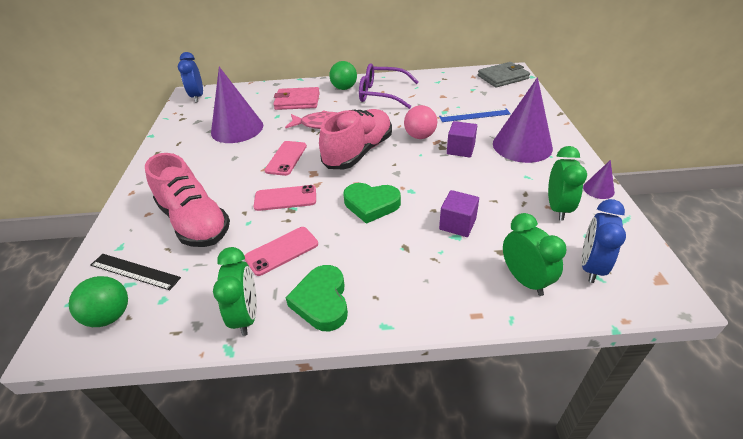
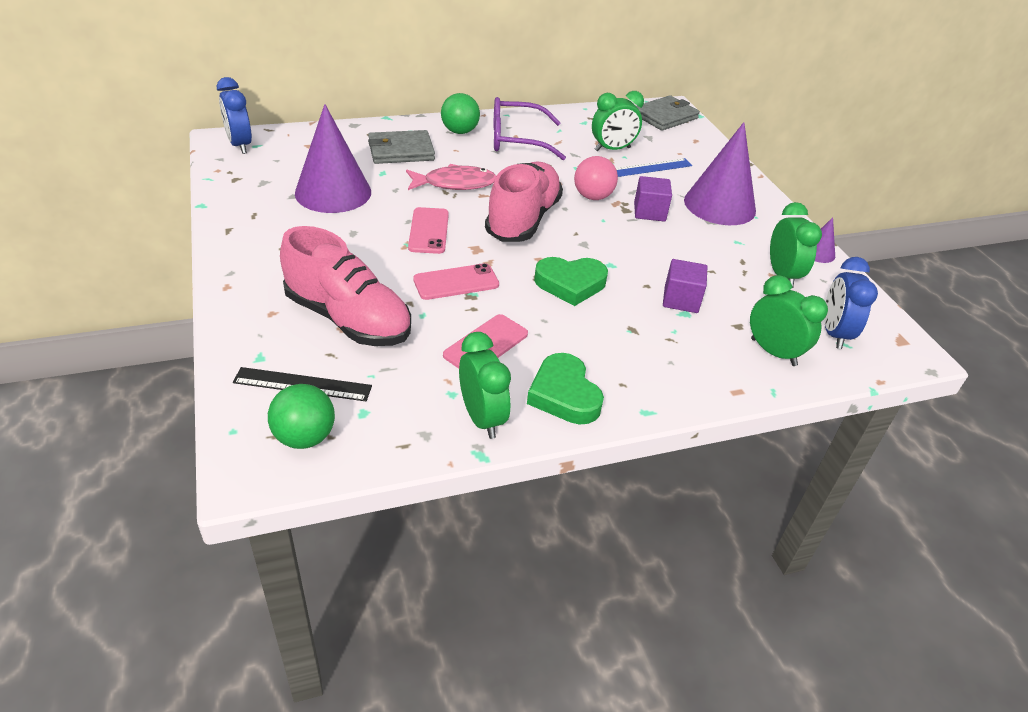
camera: 20 degrees left, 0 degrees up
pink wallet [273,87,320,110] -> grey wallet [368,130,435,164]
none -> green clock [592,91,644,151]

